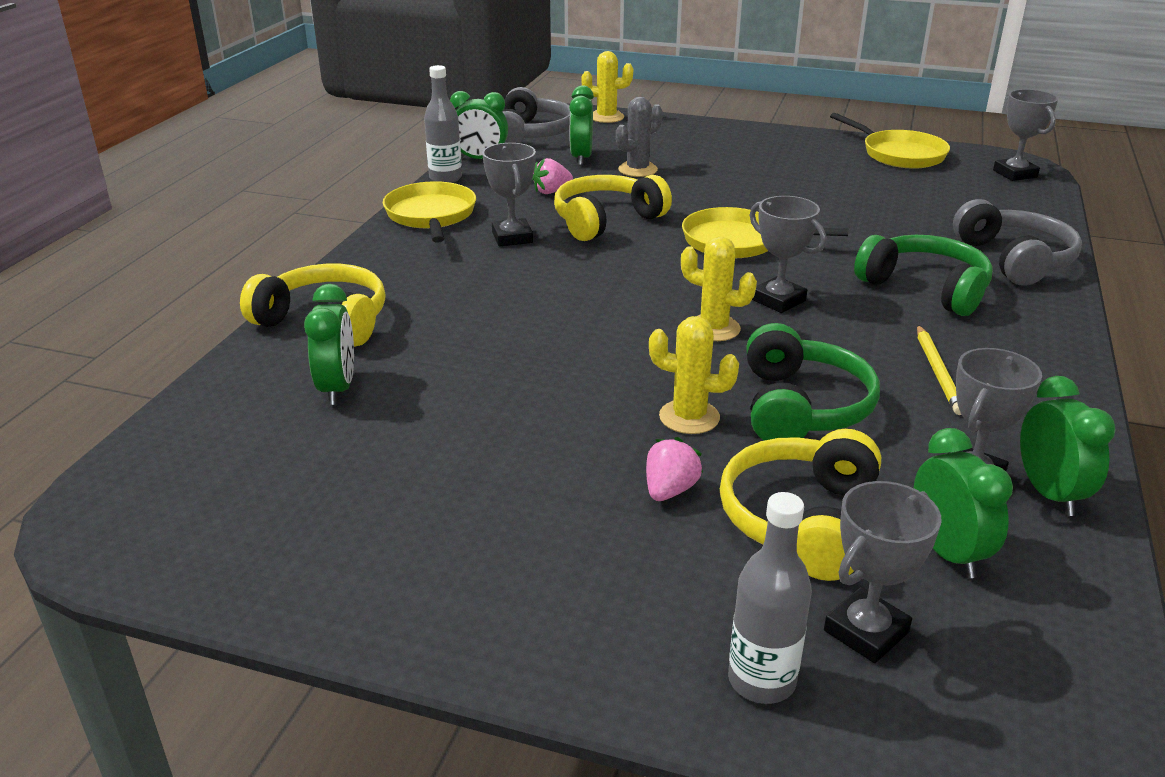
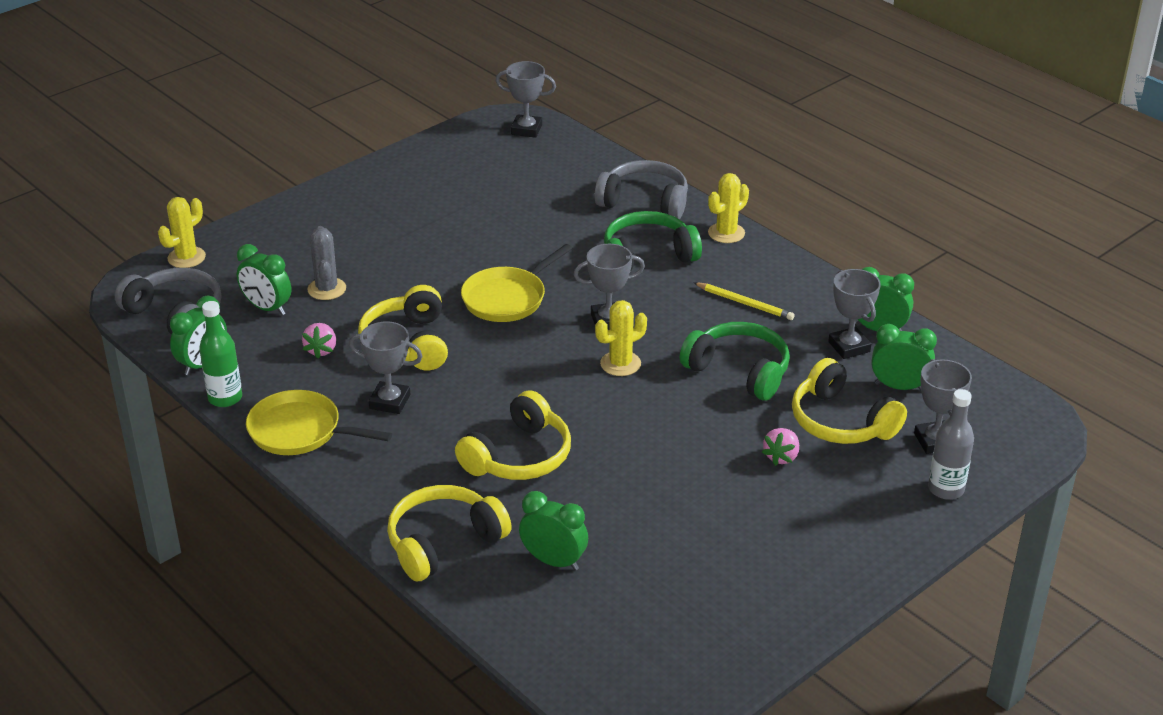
camera: 60 degrees left, 5 degrees up
grey bottle [424,65,462,183] -> green bottle [199,301,242,407]
pink strawberry [646,437,703,501] -> pink strawberry turned 120 degrees counterclockwise [762,428,799,466]
yellow cactus [649,316,739,434] -> yellow cactus moved to [708,173,749,243]
yellow pan [830,113,950,169] -> none
none -> yellow headphones [455,390,571,480]

